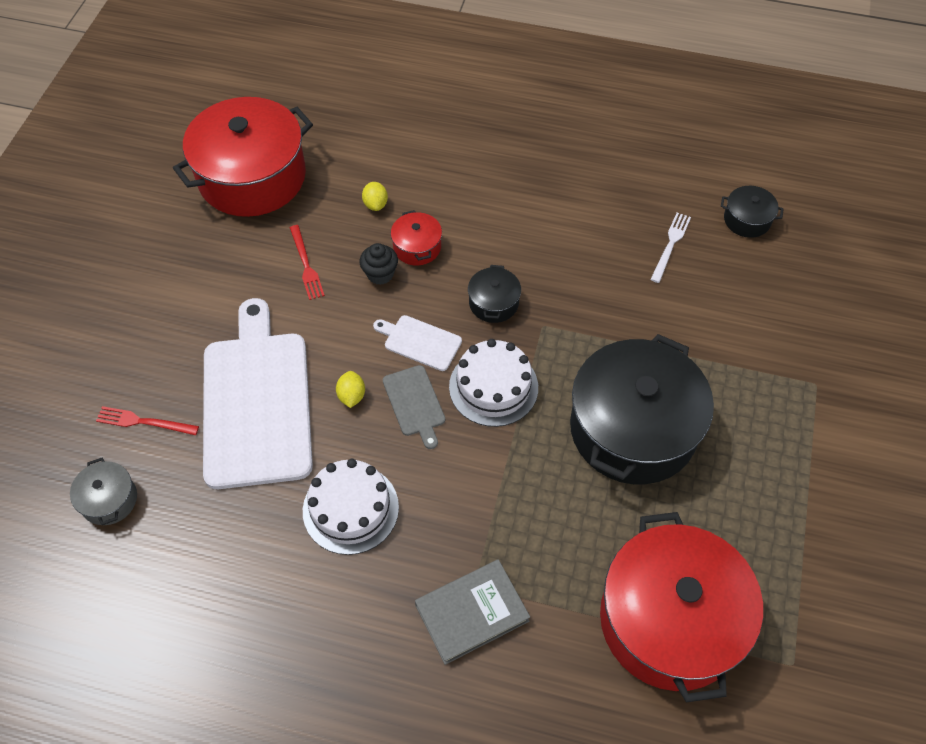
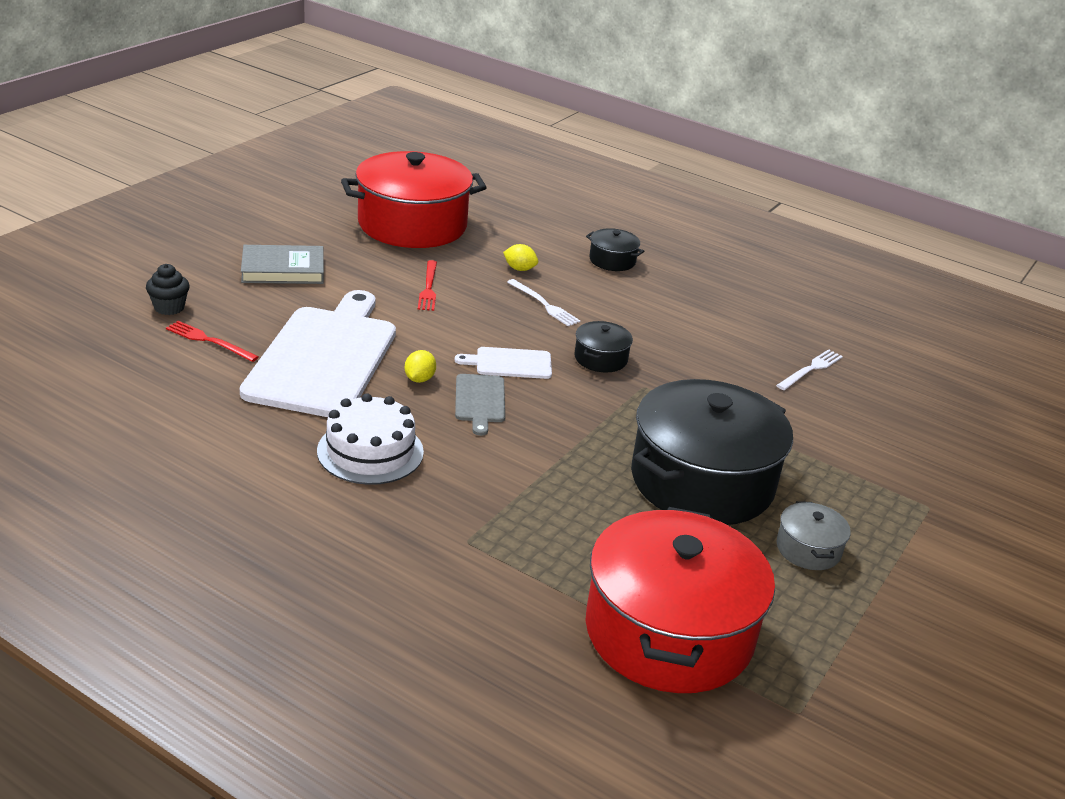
camera: 15 degrees right, 25 degrees down
grey pot [70,458,137,525] -> grey pot moved to [776,501,851,570]
black cupcake [360,243,398,285] -> black cupcake moved to [146,264,190,315]
yellow lemon [362,182,388,211] -> yellow lemon turned 75 degrees counterclockwise [503,244,538,271]
white cutting board [373,315,462,371] -> white cutting board turned 45 degrees counterclockwise [455,347,552,379]
red pot [391,210,442,265] -> white fork [507,279,580,326]
grey book [415,559,530,665] -> grey book moved to [241,245,324,284]
white cake [449,339,538,427] -> none
black pot [721,186,784,238] -> black pot moved to [586,228,644,271]

